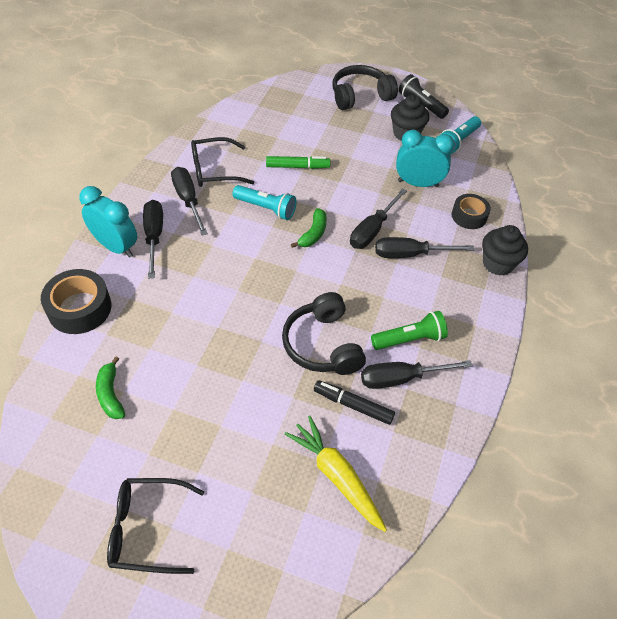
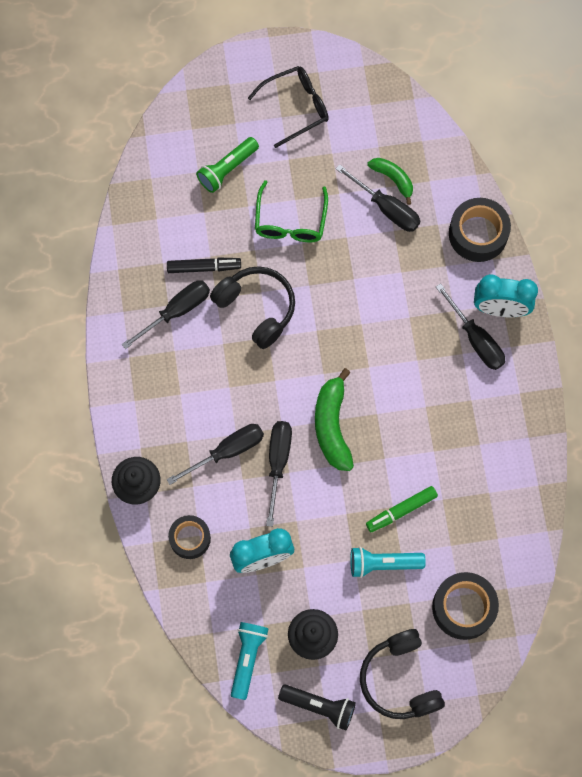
camera: 155 degrees right, 20 degrees up
black screwdriver [171,167,208,235] -> black screwdriver moved to [336,164,420,232]
black glasses [191,137,254,187] -> none
turquoise flashlight [232,185,296,220] -> turquoise flashlight moved to [350,547,426,578]
yellow carrot [285,416,387,532] -> none
green banana [291,208,327,248] -> green banana [315,368,354,471], size x1.64
black headphones [333,65,398,110] -> black headphones turned 120 degrees clockwise [360,629,445,719]
green flashlight [371,311,448,350] -> green flashlight moved to [196,137,259,193]
none -> green glasses [255,180,328,242]
none -> black tape [432,572,499,640]

